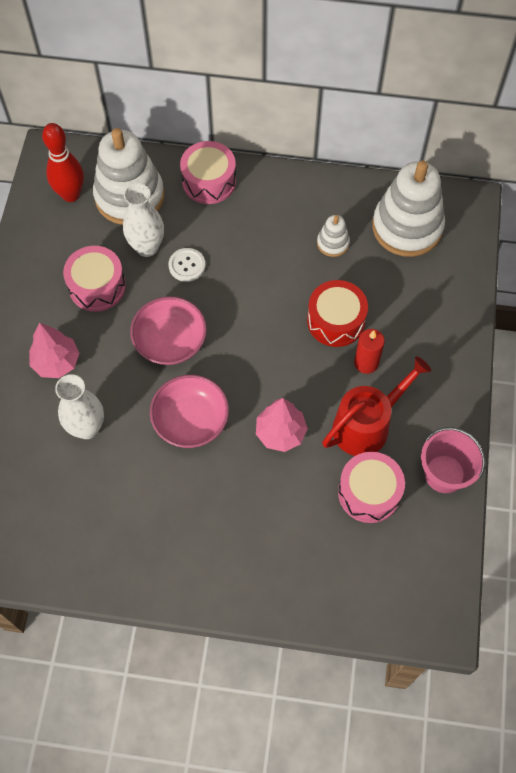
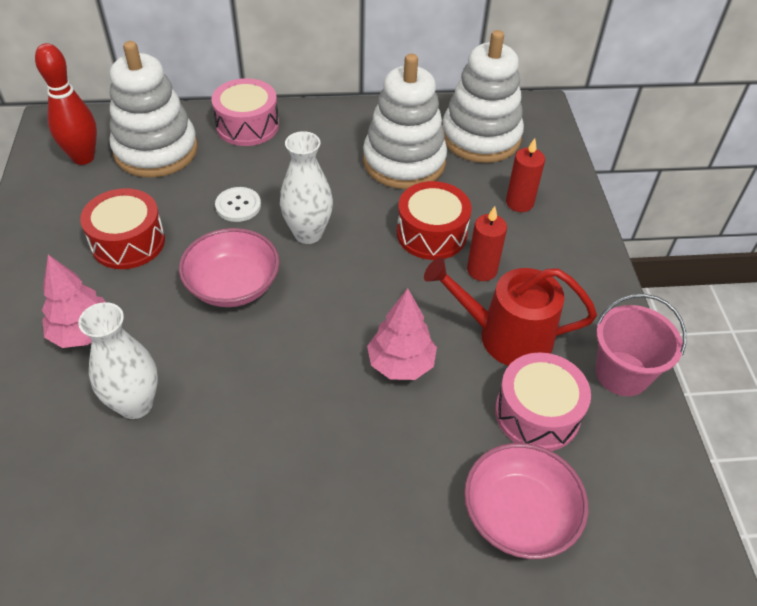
camera: 15 degrees left, 15 degrees down
pink drum [63,246,126,312] -> red drum [80,188,165,269]
white vase [123,183,164,257] -> white vase moved to [280,131,333,244]
pink bowl [150,375,229,448] -> pink bowl moved to [464,443,588,559]
white stacking toy [317,215,350,257] -> white stacking toy [363,54,447,189], size x2.20
red watering can [322,356,432,456] -> red watering can turned 120 degrees counterclockwise [424,257,597,366]
none -> red candle [506,138,545,212]

